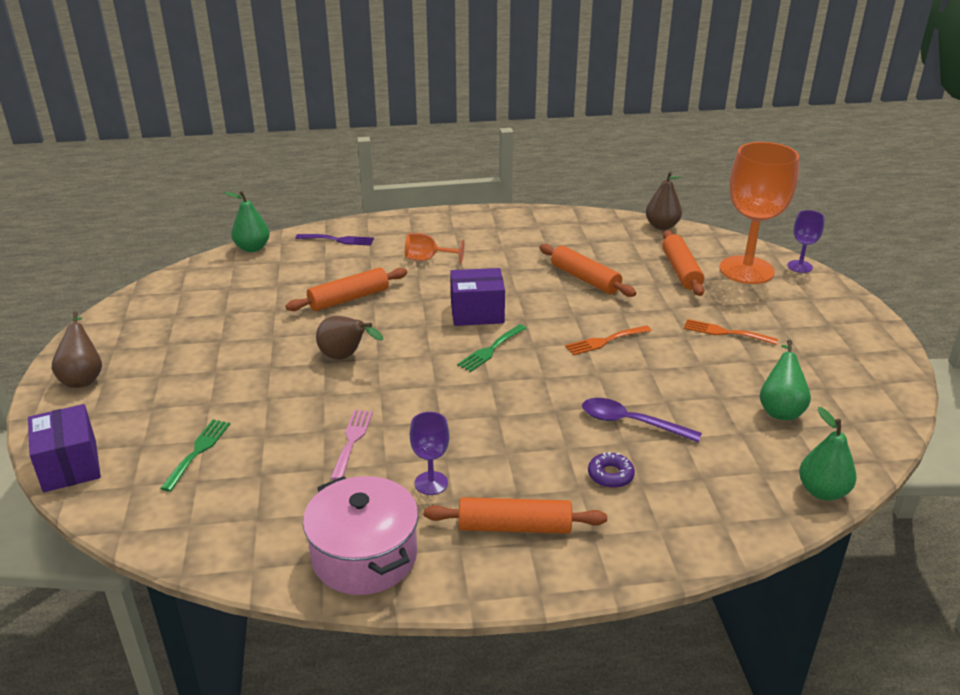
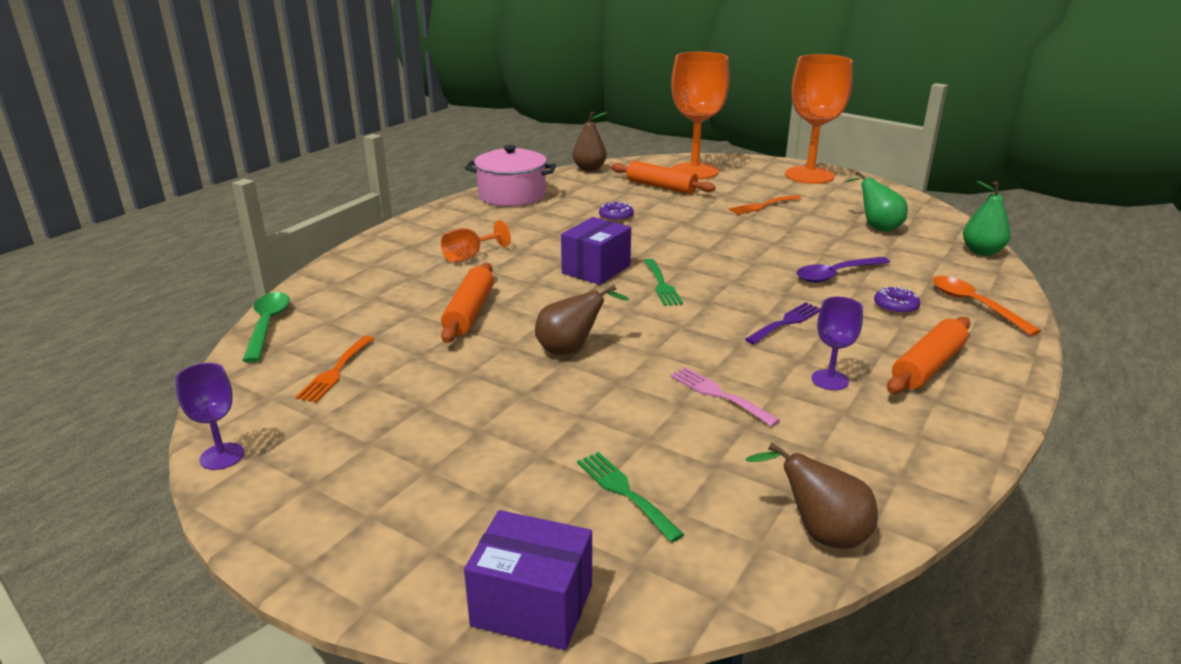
camera: 50 degrees left, 5 degrees down
brown pear [52,311,102,388] -> brown pear moved to [746,442,878,549]
green pear [224,191,270,252] -> green spoon [242,292,290,363]
purple fork [295,234,374,246] -> purple fork moved to [745,302,821,344]
pink pot [303,476,418,595] -> pink pot moved to [465,145,556,206]
orange rolling pin [539,244,636,297] -> purple donut [599,202,634,221]
orange fork [565,325,652,355] -> orange fork moved to [295,336,374,402]
purple goblet [788,210,825,273] -> purple goblet moved to [175,363,244,470]
none -> orange goblet [785,54,853,184]
none -> orange spoon [933,276,1041,336]

